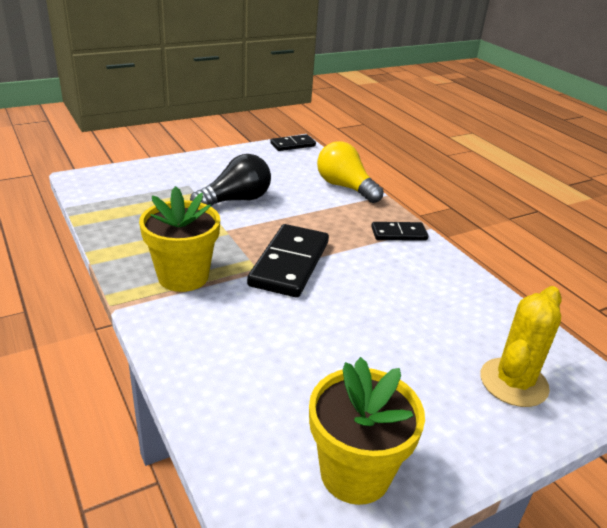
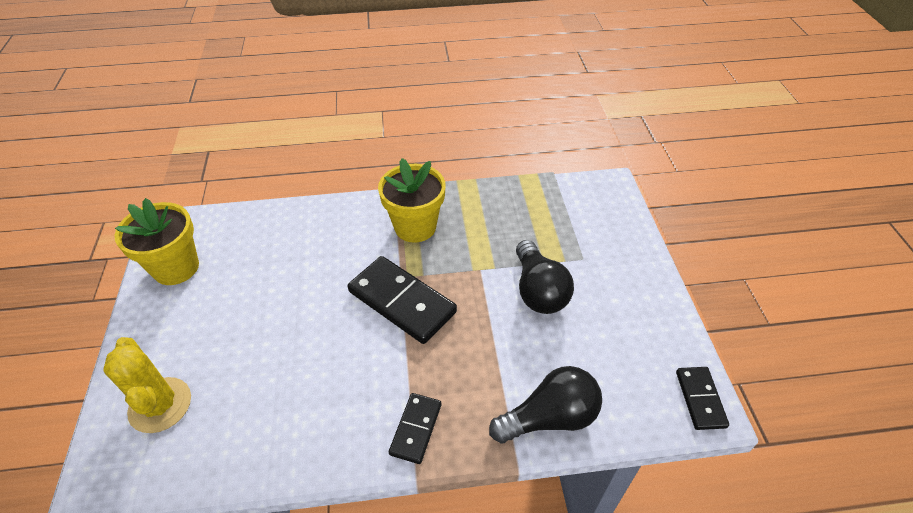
camera: 115 degrees right, 15 degrees up
yellow light bulb [317,141,384,203] -> black light bulb [489,366,602,443]

